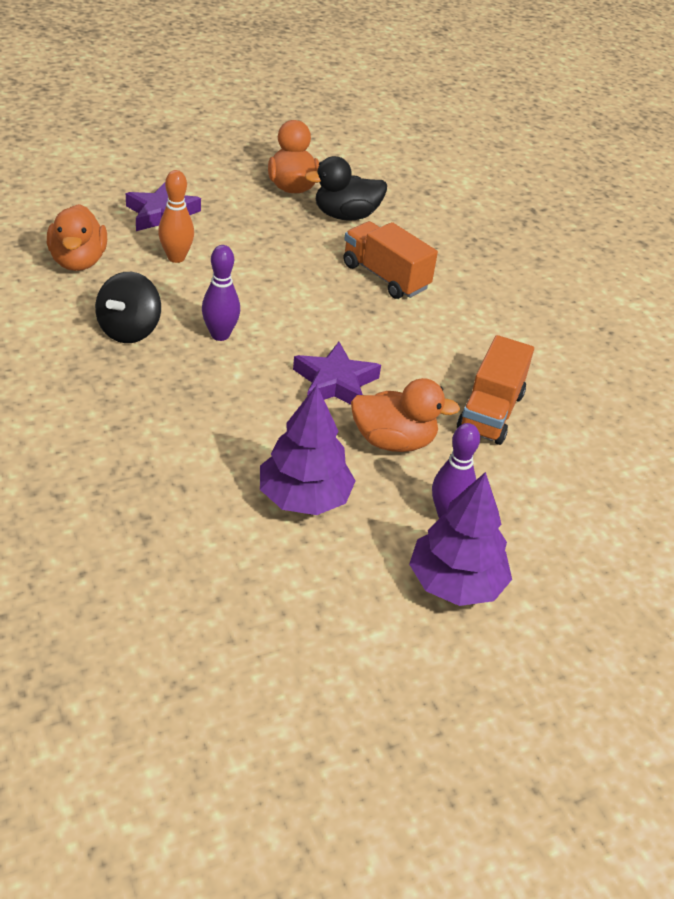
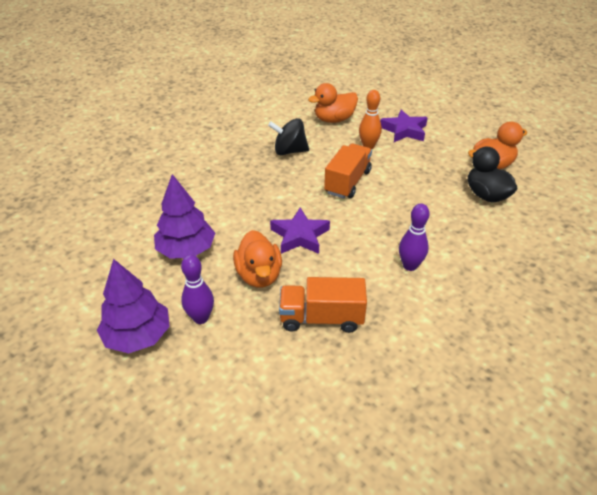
camera: 75 degrees right, 0 degrees up
purple bowling pin [202,245,240,341] -> purple bowling pin moved to [399,203,430,271]
orange truck [343,221,438,299] -> orange truck moved to [324,144,372,199]

